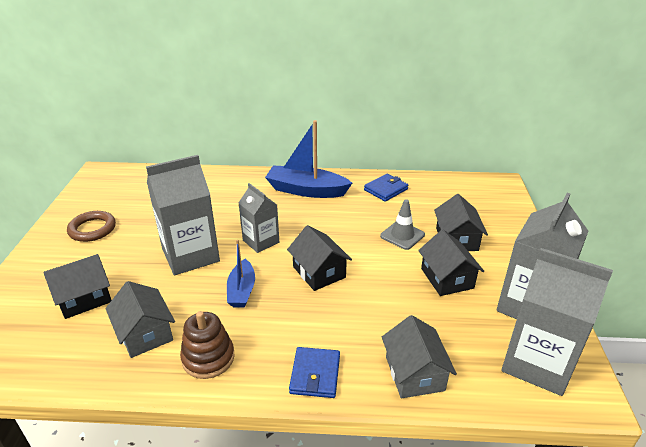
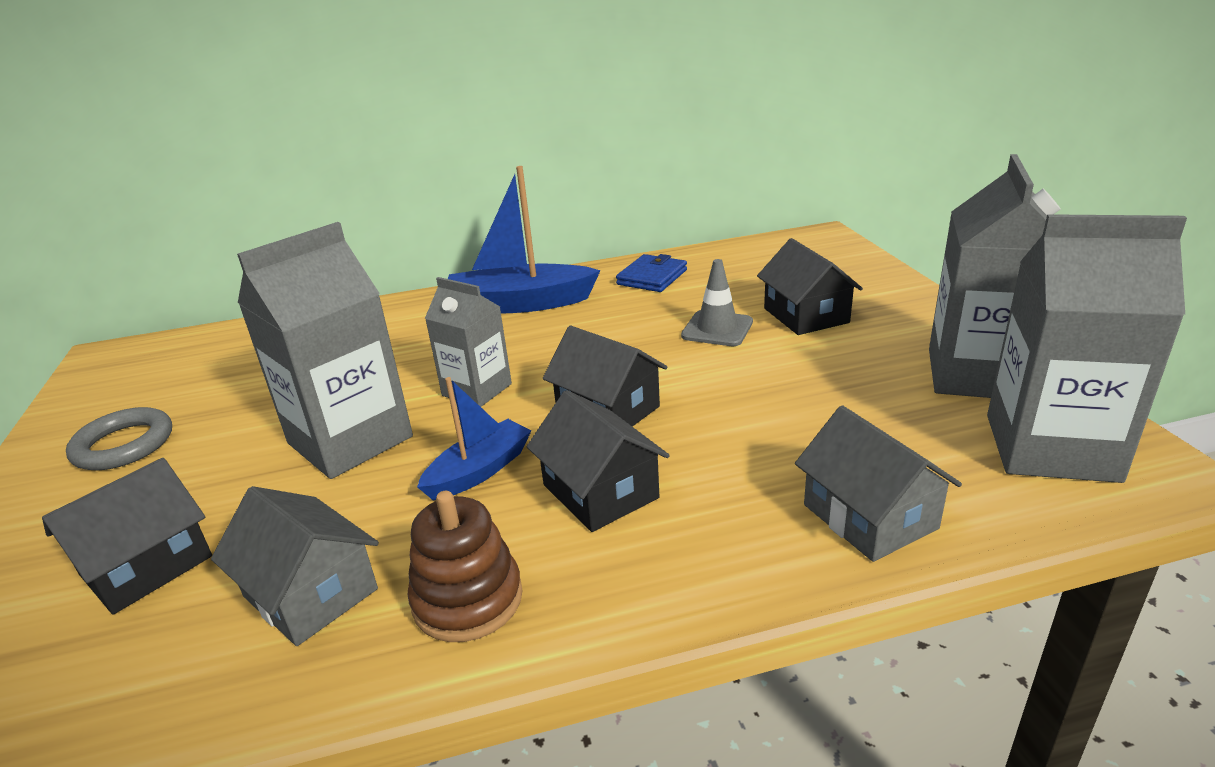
camera: 15 degrees left, 5 degrees down
brown ring [67,211,116,242] -> grey ring [66,407,172,470]
blue boat [227,240,255,307] -> blue boat turned 120 degrees counterclockwise [417,377,531,501]
blue wallet [289,347,340,398] -> none
black house [418,230,484,296] -> black house moved to [527,390,670,532]

